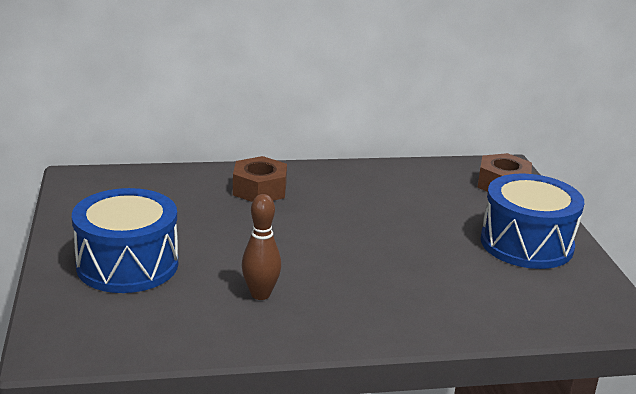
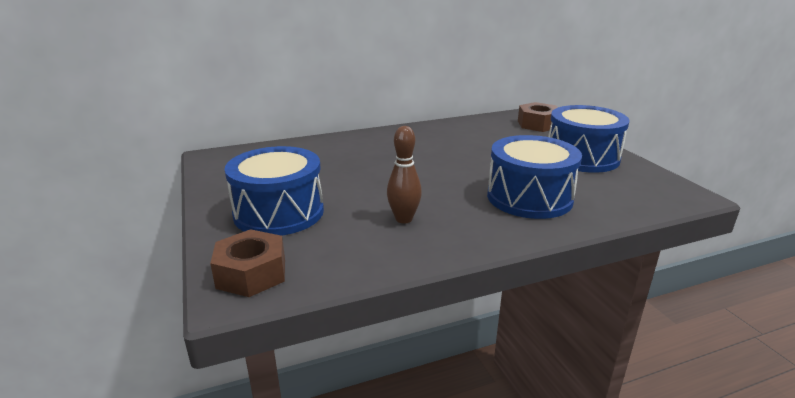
camera: 10 degrees left, 0 degrees up
brown nut [233,156,287,202] -> brown nut moved to [210,229,285,297]
none -> blue drum [487,135,582,219]

